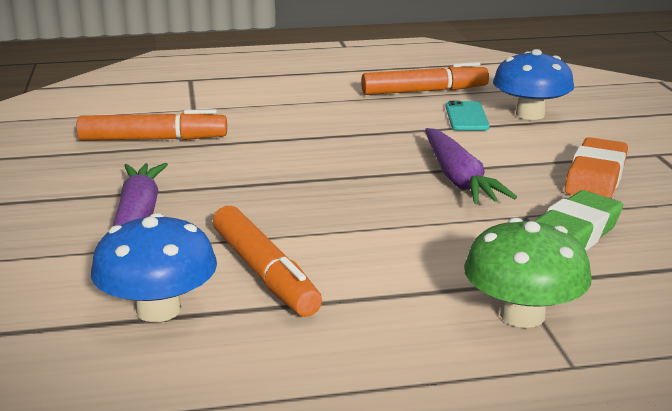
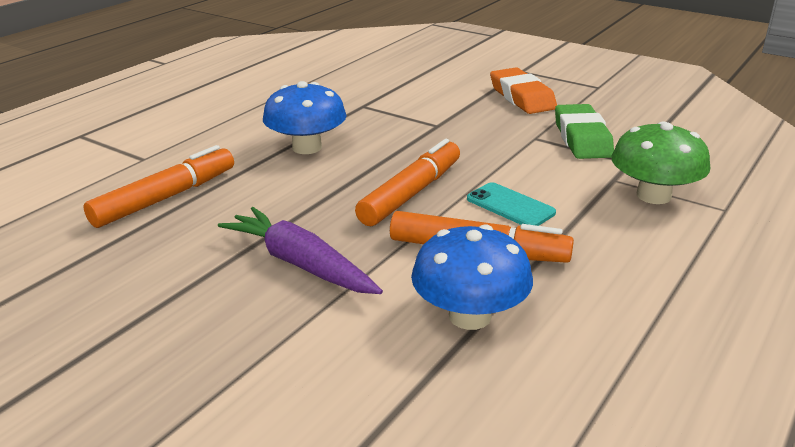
camera: 45 degrees left, 5 degrees up
orange marker [361,62,489,95] -> orange marker moved to [355,139,460,226]
purple carrot [425,128,517,204] -> none
turquoise phone [445,101,490,130] -> turquoise phone moved to [467,182,556,226]
blue mushroom [493,49,574,120] -> blue mushroom moved to [263,81,347,154]

